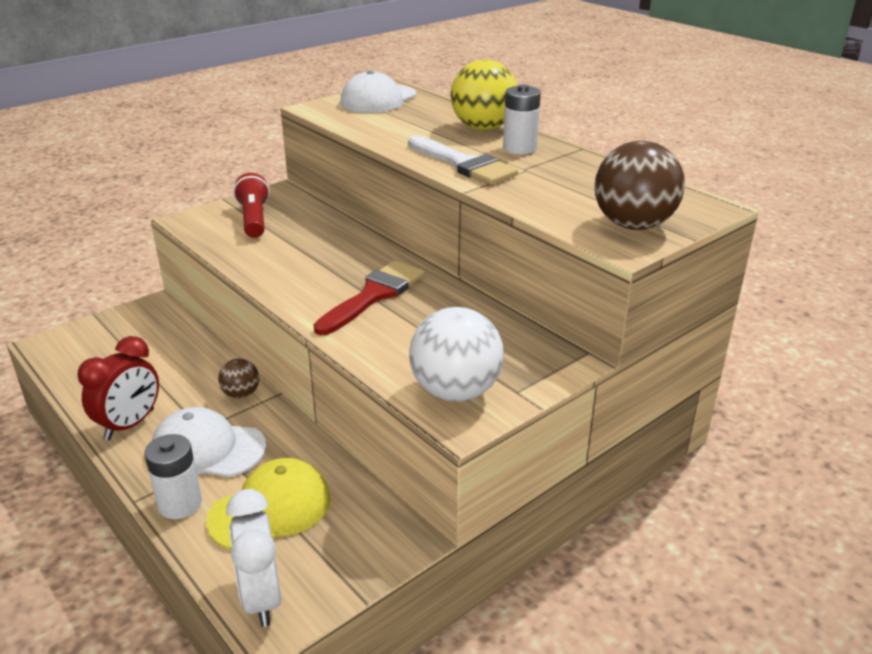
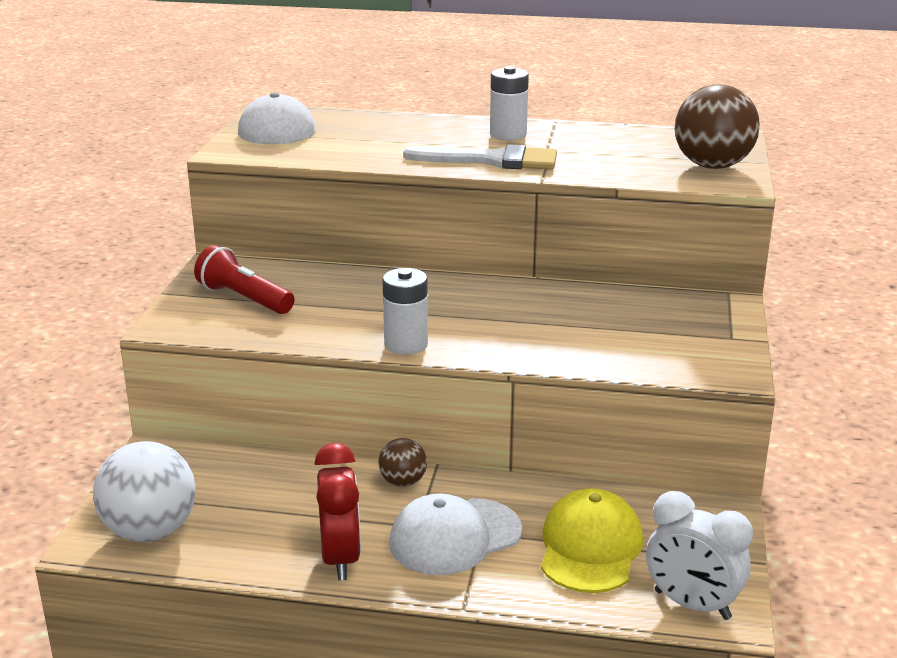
camera: 40 degrees left, 5 degrees down
white battery [144,434,202,519] -> white battery moved to [382,268,428,355]
red brush [314,261,425,335] -> none
white ball [409,307,504,402] -> white ball moved to [93,441,196,542]
yellow ball [450,59,517,130] -> none

